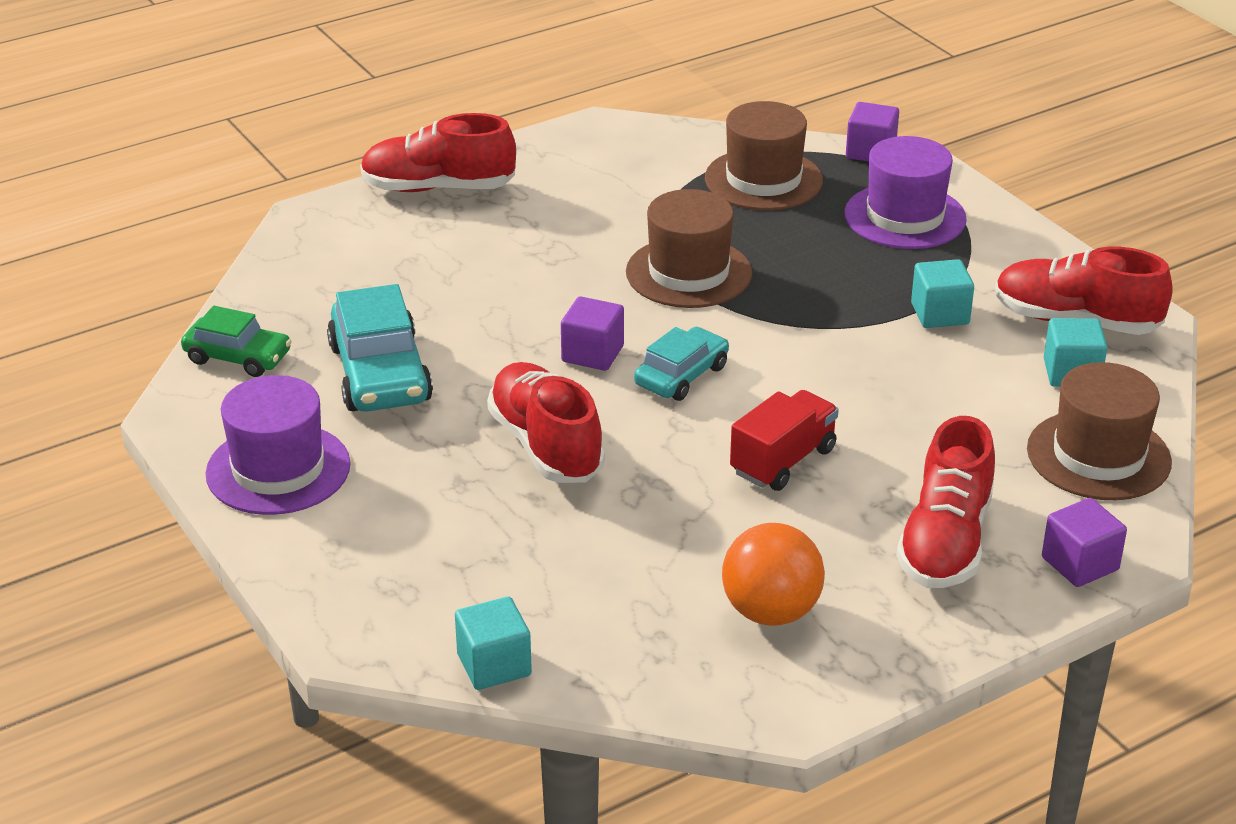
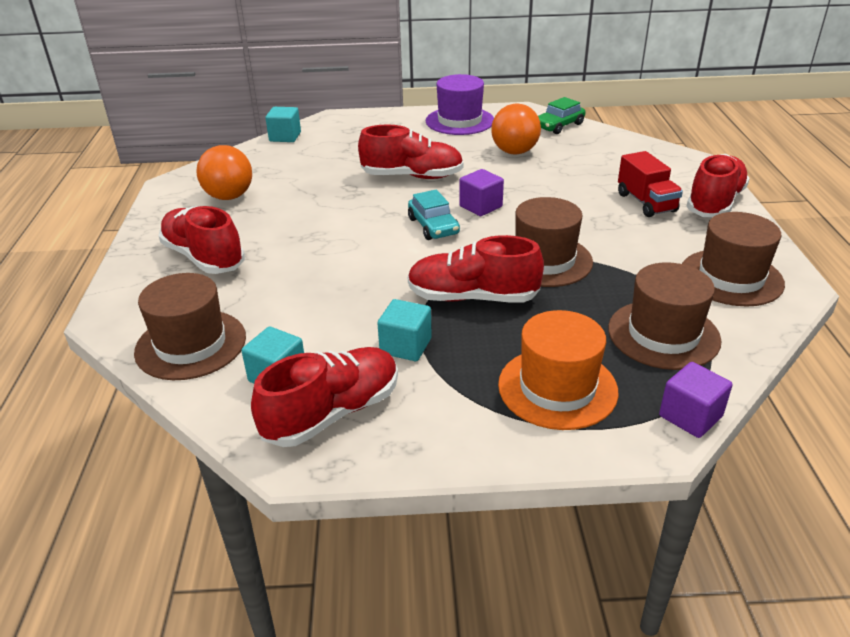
camera: 120 degrees right, 0 degrees up
turquoise car [327,284,433,412] -> orange ball [491,104,541,154]
red truck [730,390,839,491] -> red truck moved to [618,151,683,217]
purple hat [844,136,967,249] -> orange hat [498,310,619,430]
purple cube [1042,498,1127,587] -> none
none -> red shoe [407,235,544,303]
none -> brown hat [682,212,785,307]

